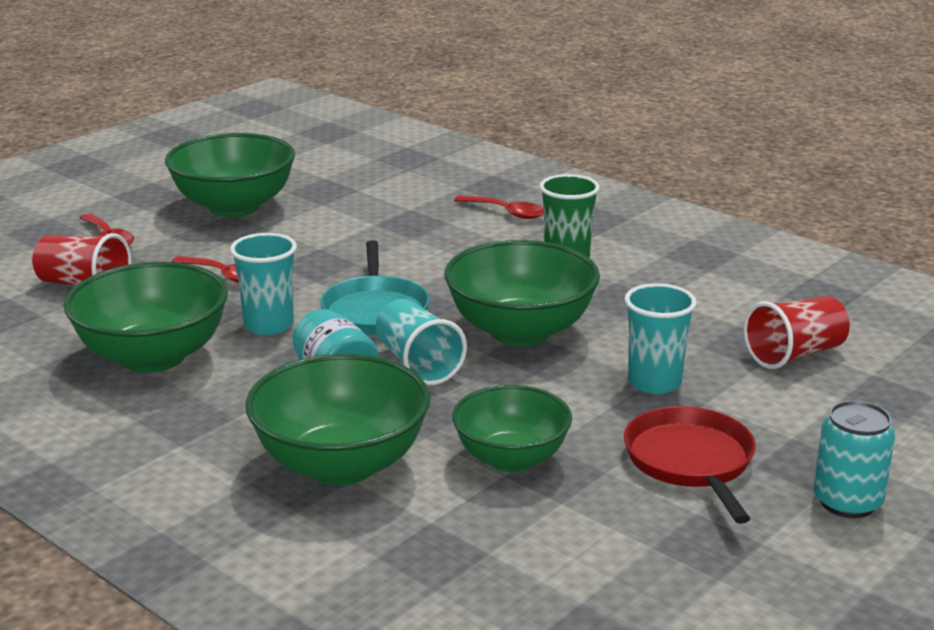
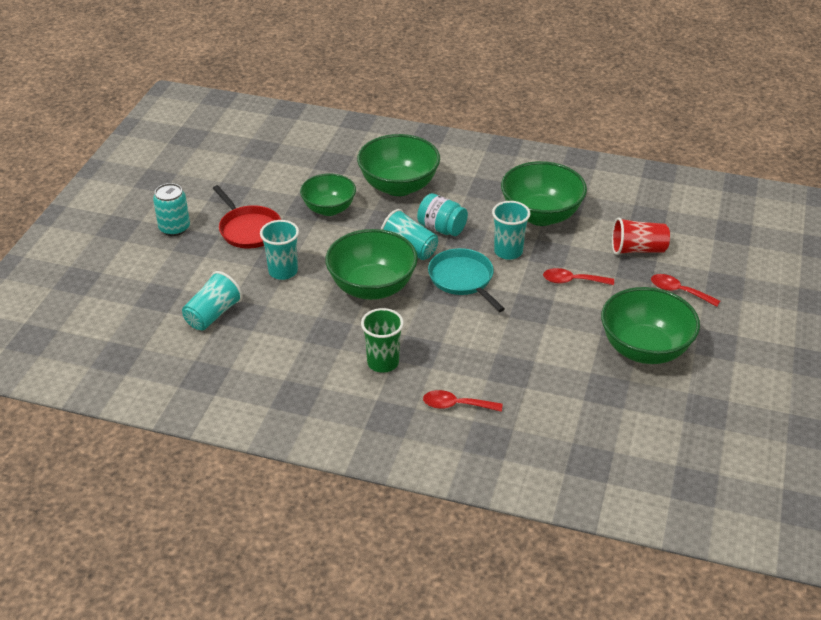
camera: 155 degrees right, 15 degrees up
red cup [744,296,850,369] -> turquoise cup [182,271,243,330]

